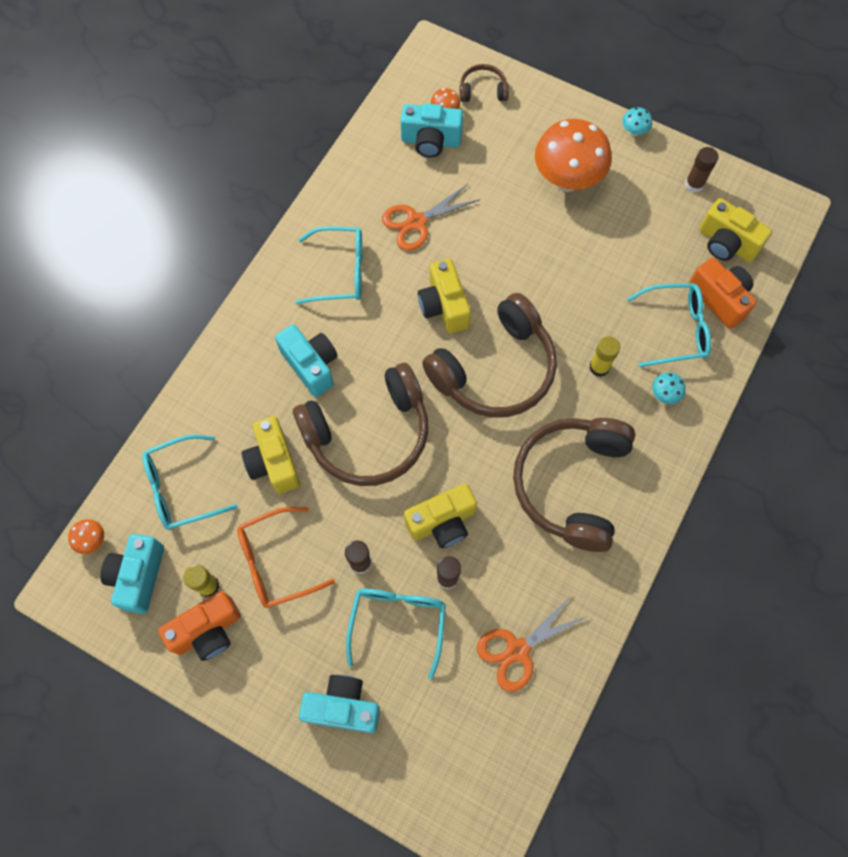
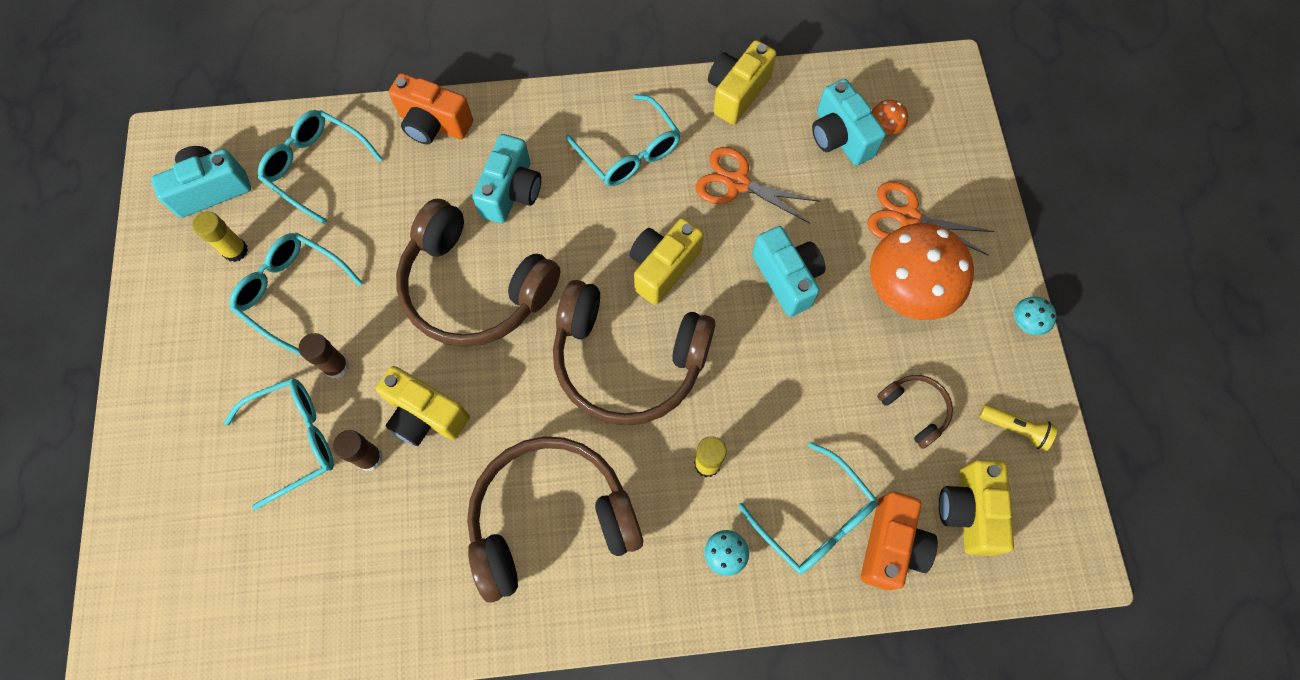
camera: 55 degrees right, 0 degrees up
orange mushroom [68,520,104,554] -> none
orange camera [158,591,241,661] -> orange camera moved to [389,73,473,144]
orange glasses [237,507,335,608] -> turquoise glasses [229,233,363,356]
yellow camera [242,416,300,494] -> yellow camera moved to [708,40,776,125]
turquoise camera [299,675,380,733] -> turquoise camera moved to [752,226,825,317]
brown headphones [459,64,509,102] -> brown headphones moved to [877,375,953,449]
orange scissors [477,594,588,692] -> orange scissors moved to [867,181,994,255]
brown glue stick [685,147,719,193] -> yellow flashlight [979,404,1058,451]

